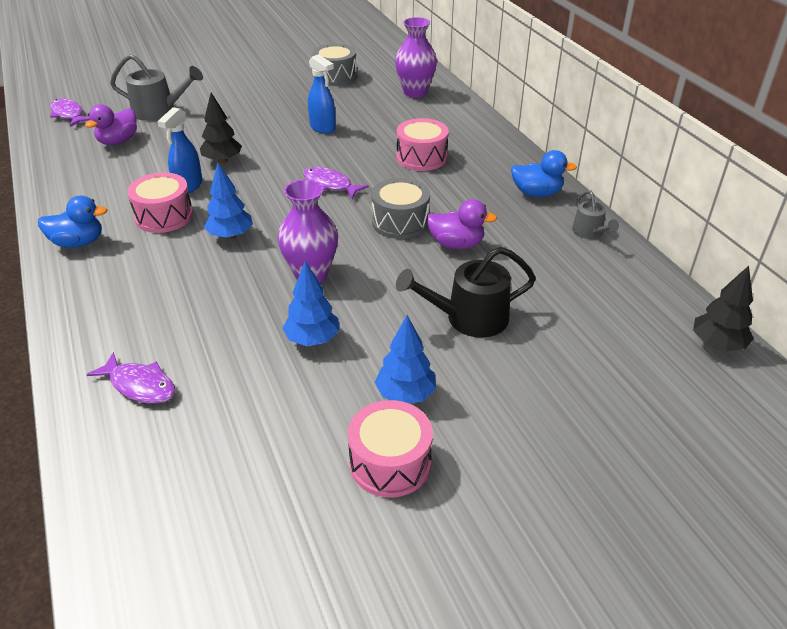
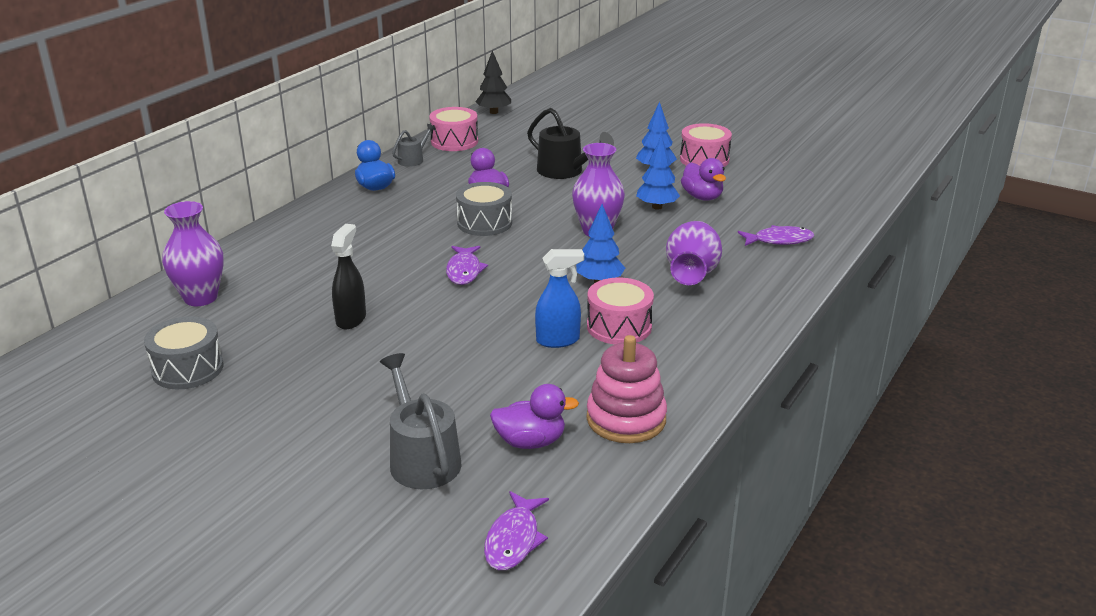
camera: 125 degrees left, 10 degrees down
blue duck [38,196,108,248] -> none
purple fish [86,352,175,404] -> purple fish turned 90 degrees clockwise [738,225,814,246]
black tree [200,92,242,164] -> none
blue spray bottle [308,54,336,134] -> black spray bottle [331,224,366,329]
pink drum [397,118,449,171] -> pink drum moved to [429,107,478,151]
none -> pink stacking toy [587,335,667,443]
none -> purple vase [666,221,722,285]
none -> purple duck [681,158,726,201]

